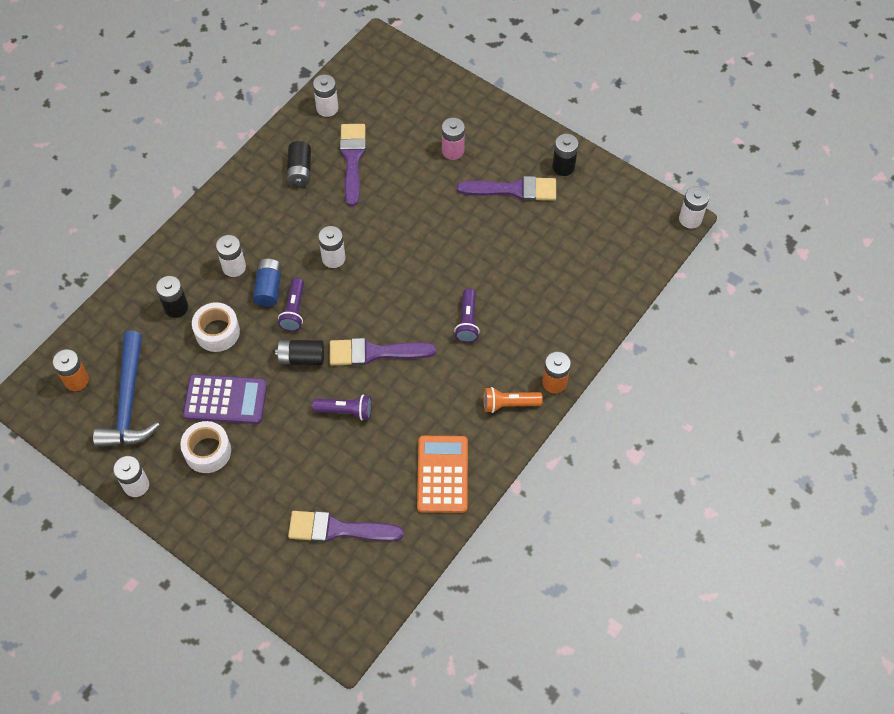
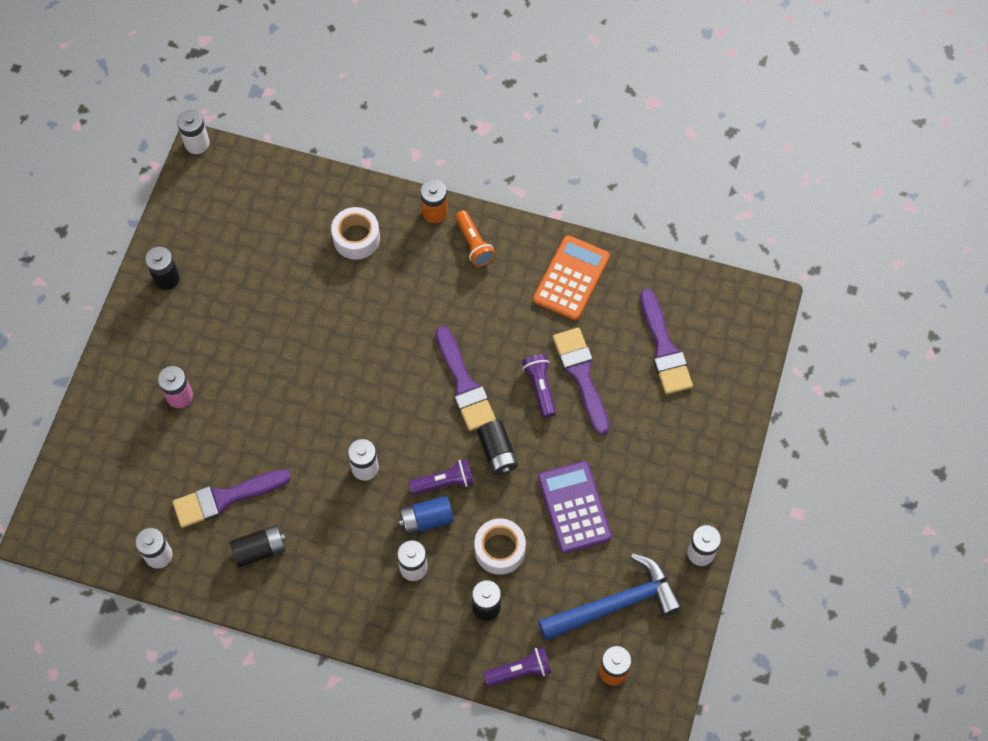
camera: 110 degrees left, 5 degrees up
white tape [180,421,231,473] -> white tape moved to [331,207,380,260]
orange calculator [417,436,468,513] -> orange calculator turned 135 degrees clockwise [533,235,610,320]
purple flashlight [454,288,480,343] -> purple flashlight moved to [484,647,552,686]
purple brush [457,176,556,201] -> purple brush moved to [553,328,609,435]

